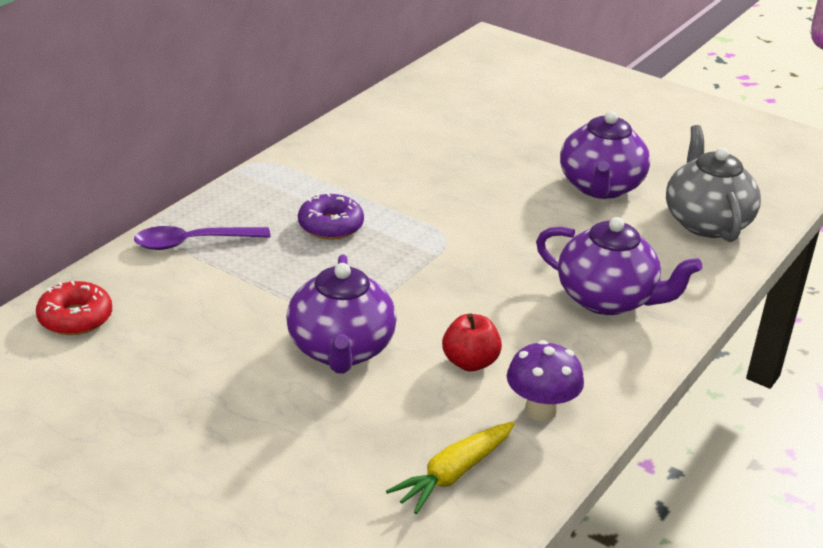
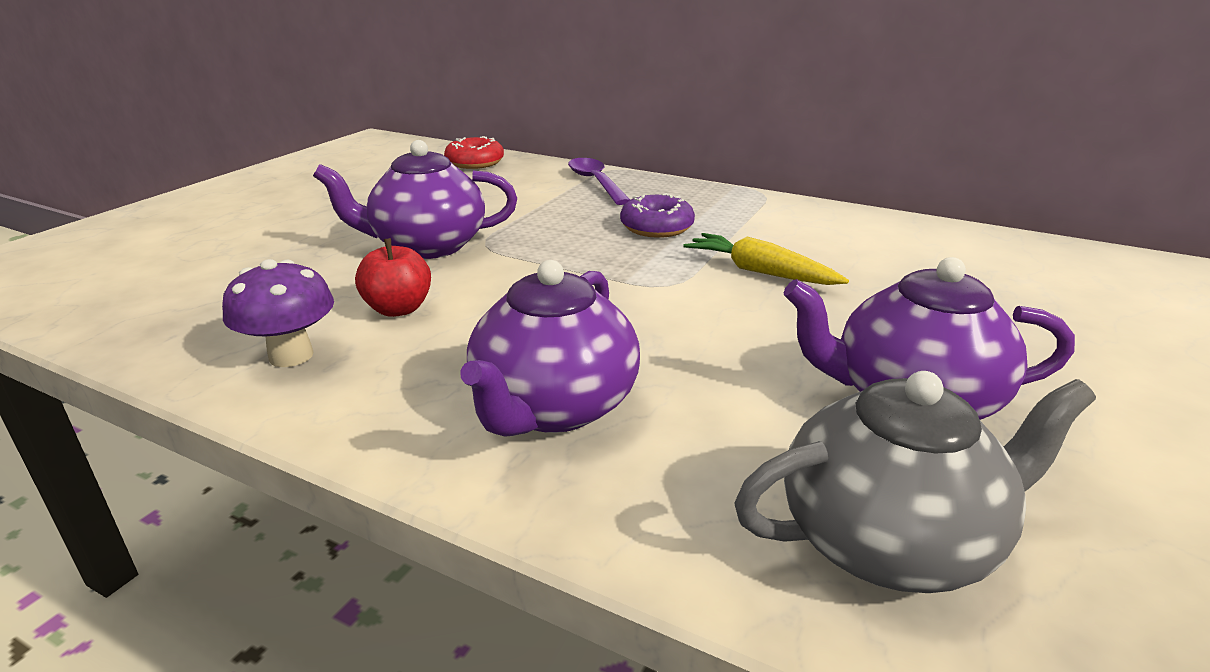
camera: 85 degrees right, 5 degrees down
yellow carrot [386,421,515,514] -> yellow carrot moved to [683,233,849,285]

